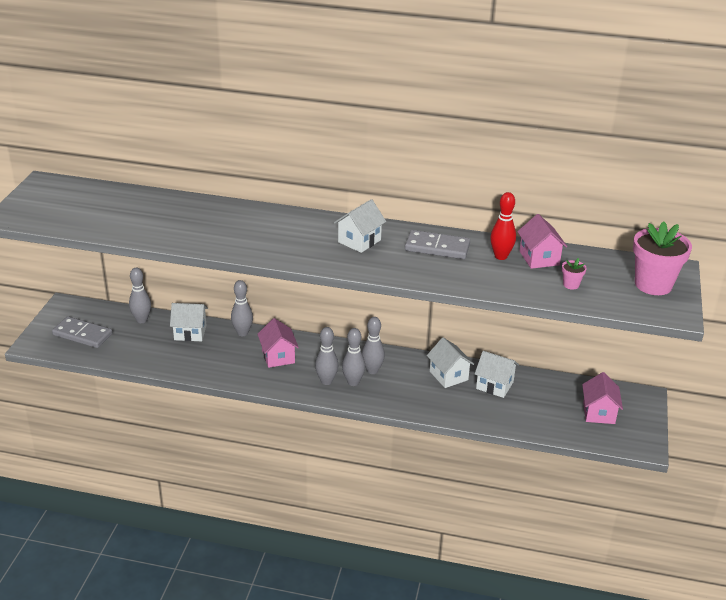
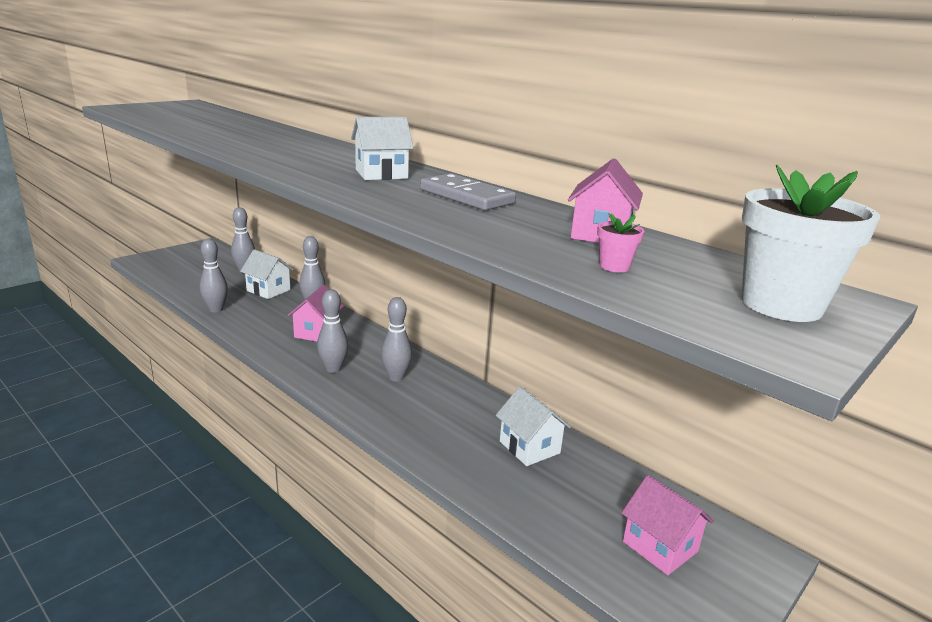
camera: 30 degrees right, 10 degrees down
grey domino [52,316,112,348] -> none
grey bowling pin [342,328,365,386] -> grey bowling pin moved to [200,239,228,313]
white house [427,337,474,388] -> none
red bowling pin [490,192,516,260] -> none
pink house [582,372,623,424] -> pink house turned 75 degrees counterclockwise [621,475,714,575]
pink flower pot [633,222,692,295] -> white flower pot [742,165,880,322]

